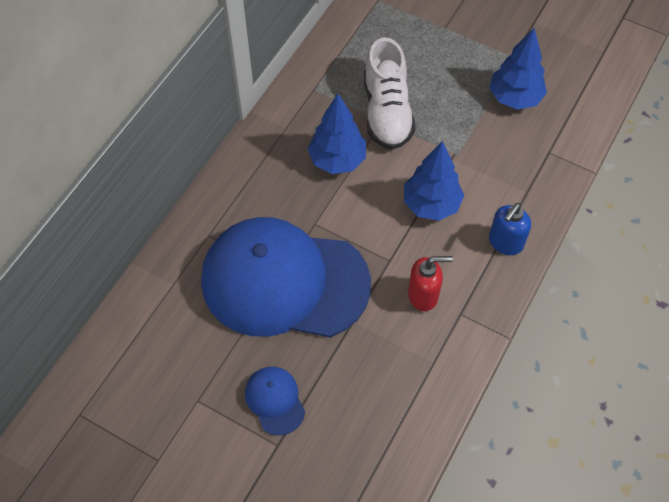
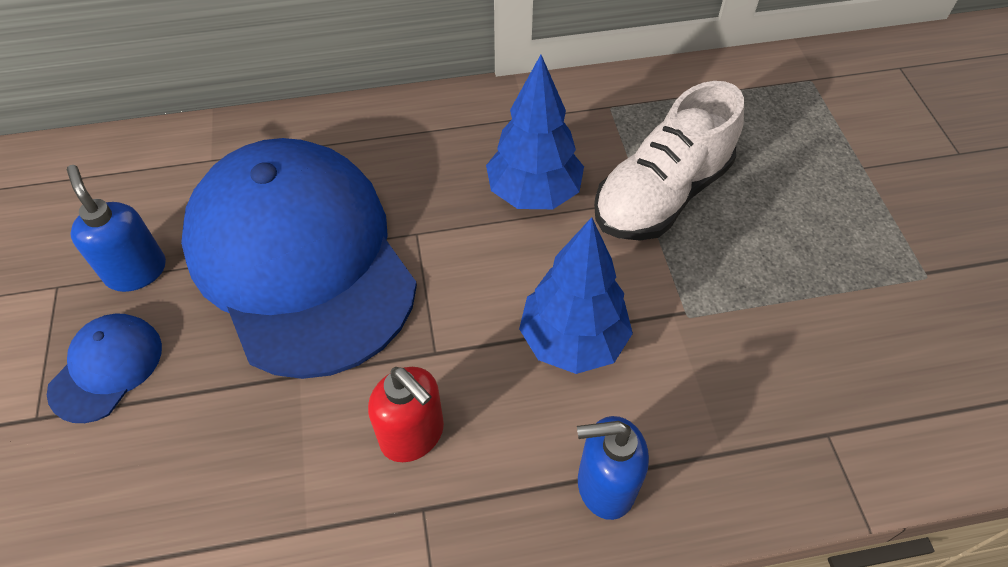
camera: 50 degrees right, 5 degrees down
blue tree [489,28,547,110] -> none
none -> blue soap dispenser [67,165,166,292]

